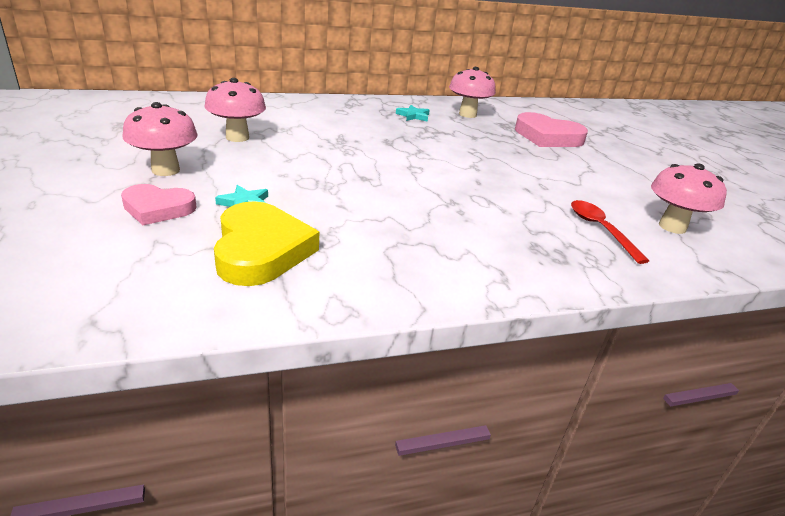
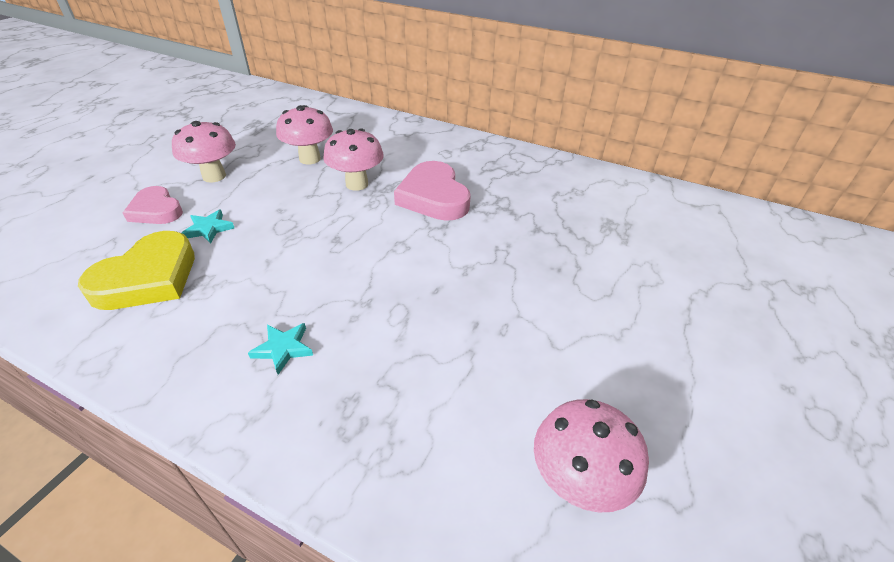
camera: 45 degrees right, 10 degrees up
turquoise star [396,105,430,122] -> turquoise star moved to [248,323,313,375]
pink mushroom [449,67,496,118] -> pink mushroom moved to [323,129,384,191]
pink heart [515,112,588,147] -> pink heart moved to [394,161,471,221]
red spoon [571,200,649,264] -> none

